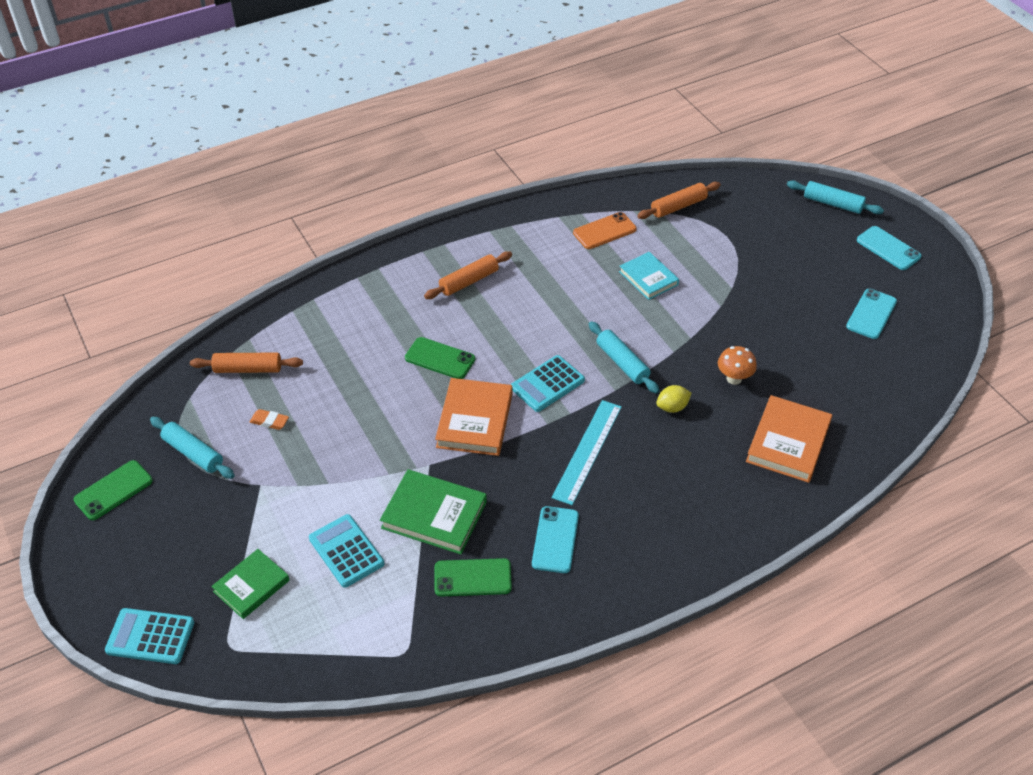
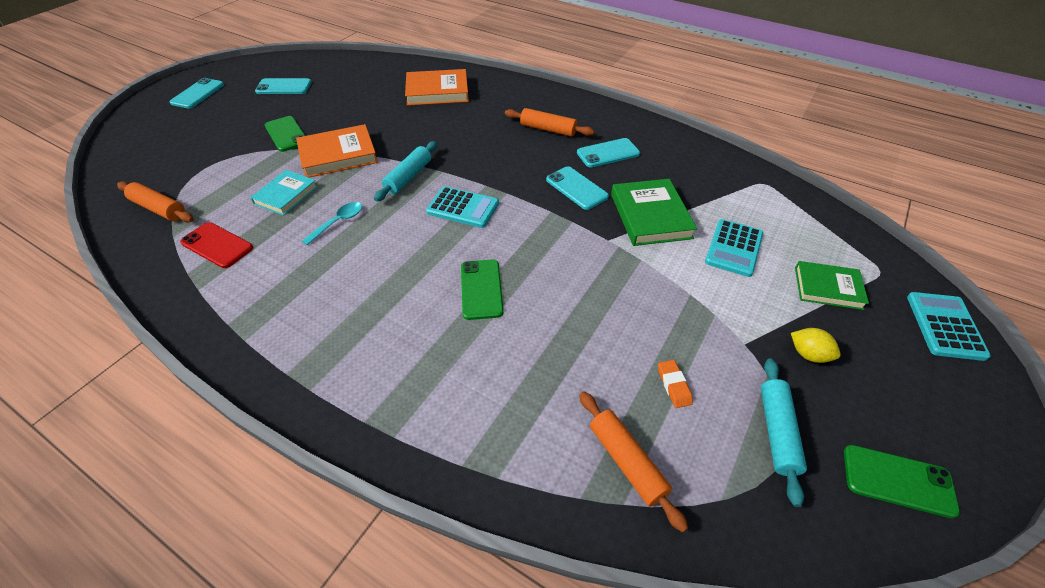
camera: 120 degrees left, 0 degrees up
turquoise calculator [105,608,194,664] -> turquoise calculator turned 150 degrees counterclockwise [907,292,991,361]
orange rolling pin [424,251,512,299] -> orange rolling pin moved to [505,108,594,137]
green phone [434,558,512,597] -> green phone moved to [265,116,305,152]
orange book [435,378,513,456] -> orange book moved to [296,124,378,178]
turquoise ruler [552,400,622,505] -> none
orange phone [573,212,637,249] -> red phone [180,222,253,268]
yellow lemon [656,385,692,413] -> yellow lemon moved to [791,328,841,363]
orange mushroom [718,346,757,385] -> none
turquoise rolling pin [787,180,884,214] -> none
none -> turquoise spoon [302,202,362,245]
none -> turquoise phone [546,166,609,210]

